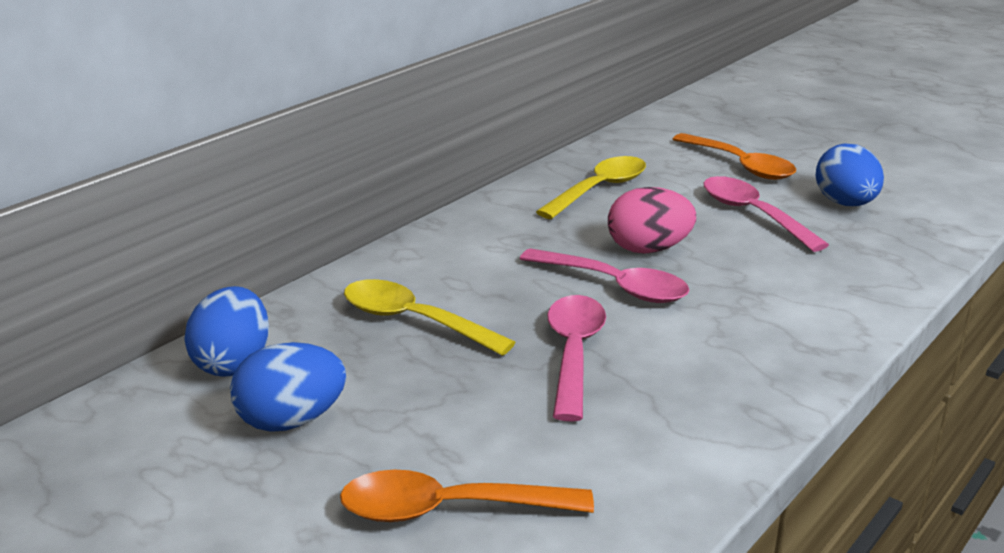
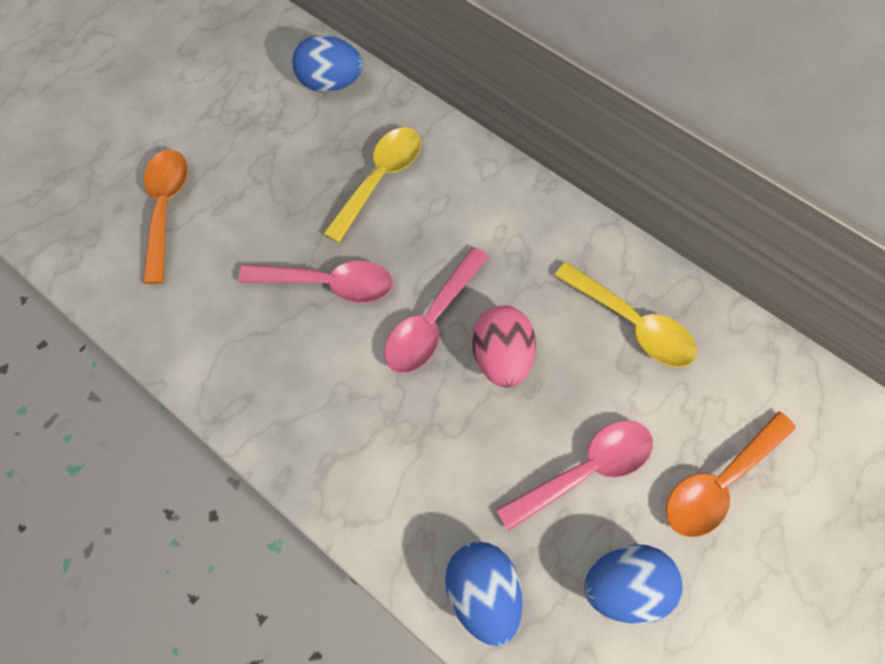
camera: 90 degrees right, 40 degrees up
blue egg [230,342,346,432] -> blue egg moved to [445,542,522,646]

